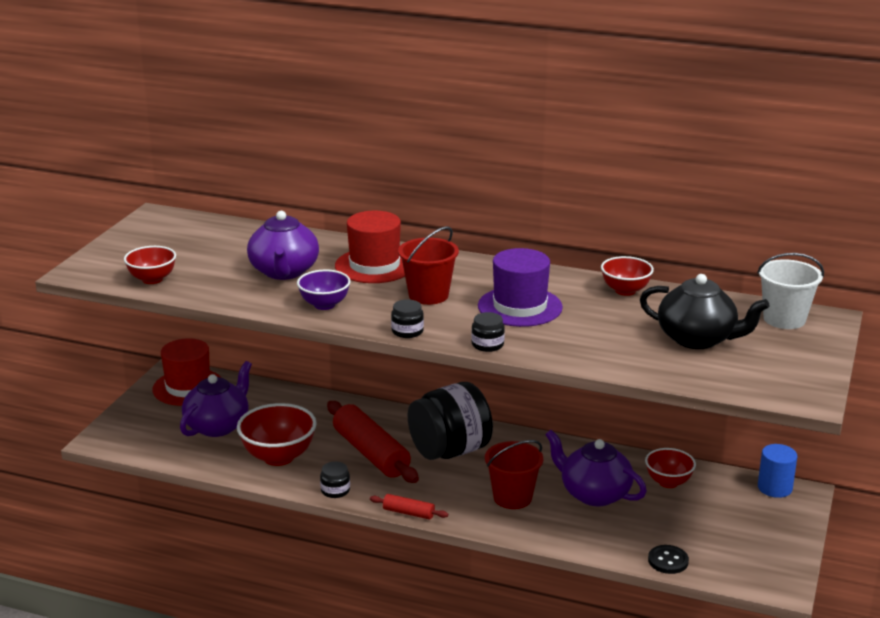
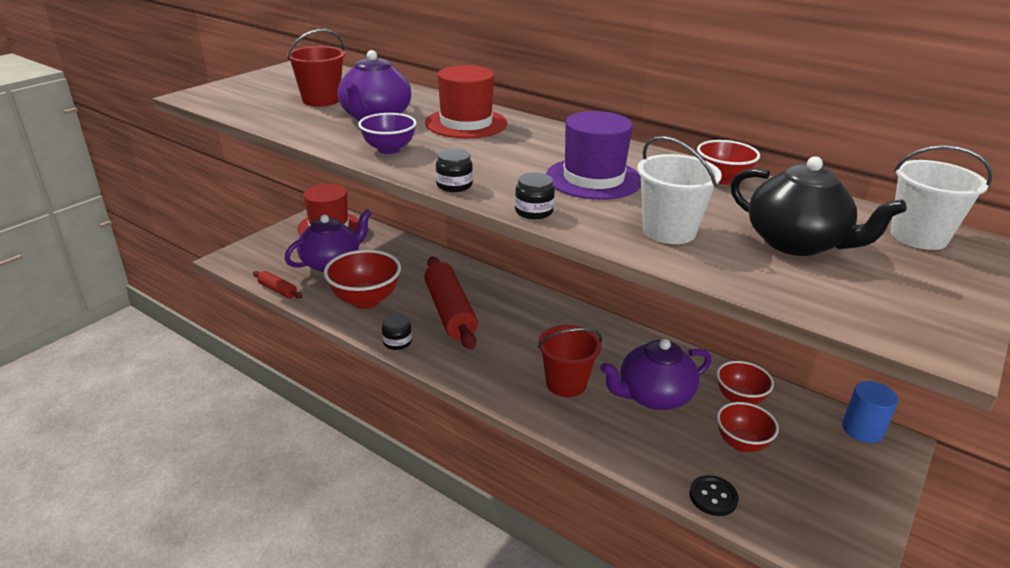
camera: 15 degrees right, 5 degrees up
red bowl [124,246,176,284] -> red bowl moved to [717,402,779,452]
red rolling pin [370,494,448,520] -> red rolling pin moved to [253,271,303,299]
red bucket [398,227,459,305] -> red bucket moved to [287,29,345,107]
black jar [408,382,493,460] -> none
purple teapot [545,430,647,506] -> purple teapot turned 75 degrees counterclockwise [600,339,712,410]
none -> white bucket [637,136,722,244]

